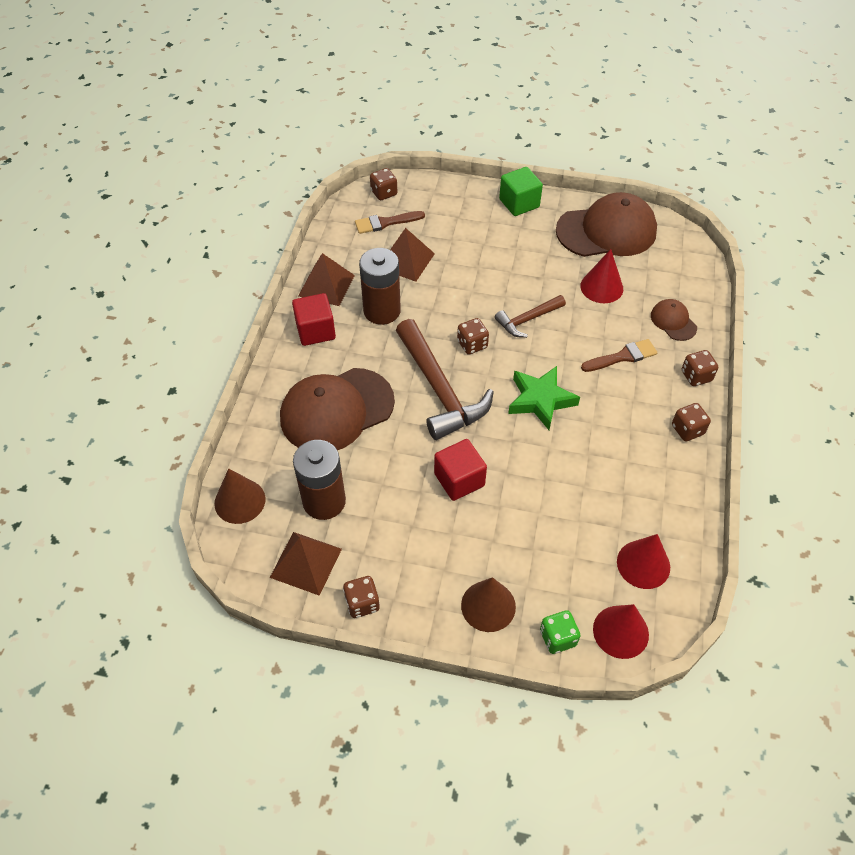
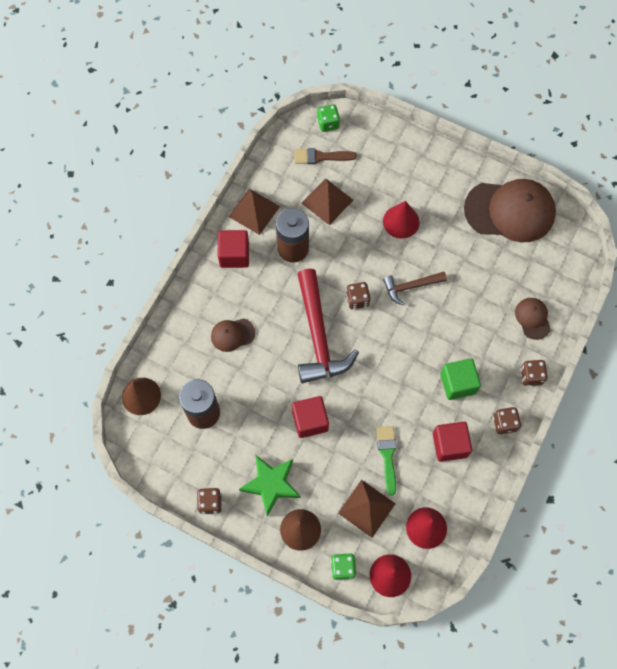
camera: 15 degrees right, 15 degrees up
brown pyramid [270,532,342,596] -> brown pyramid moved to [338,480,395,538]
brown cap [280,368,395,450] -> brown cap [211,318,255,352], size x0.47
brown dice [370,168,397,201] -> green dice [317,104,340,132]
brown hammer [396,319,494,440] -> red hammer [297,269,359,383]
green cube [499,167,543,216] -> green cube moved to [440,358,481,400]
green star [508,366,580,430] -> green star moved to [239,455,300,516]
red cone [580,249,623,303] -> red cone moved to [383,201,420,239]
brown brush [581,339,657,372] -> none
none -> green brush [376,426,396,496]
none -> red cube [433,422,472,462]

